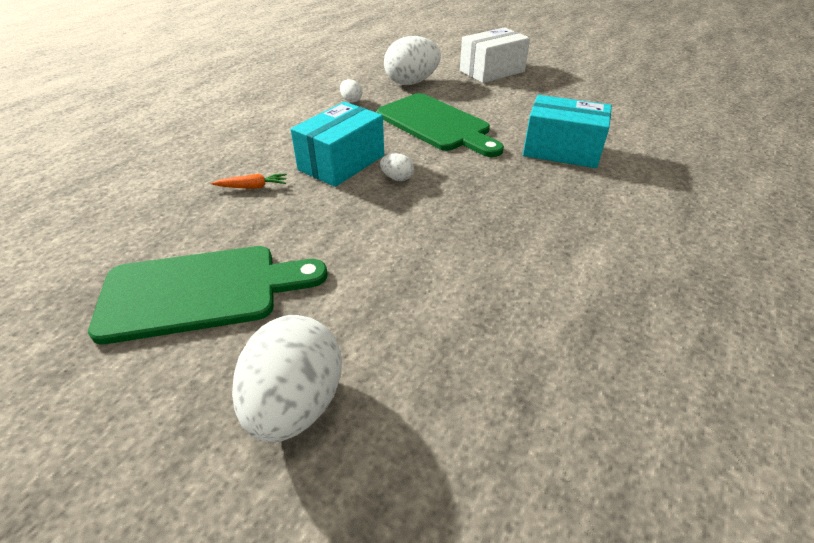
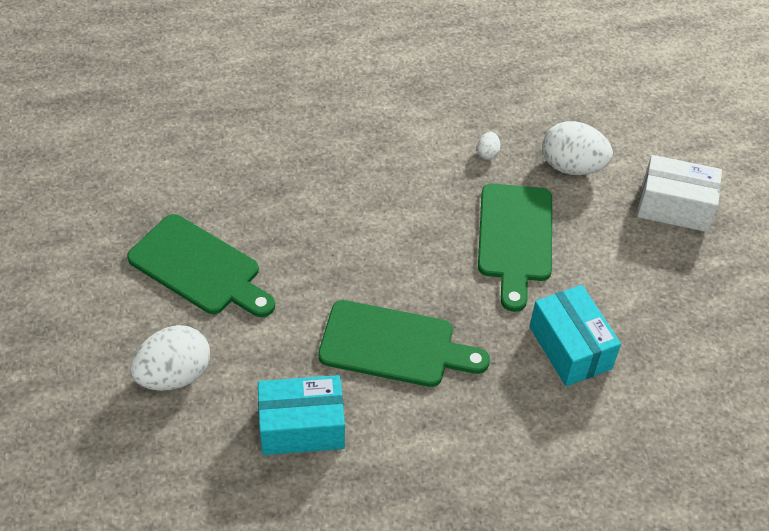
camera: 45 degrees right, 10 degrees up
orange carrot [211,174,287,189] -> none
turquoise box [290,102,384,187] -> turquoise box moved to [258,375,345,455]
white egg [380,153,414,181] -> none
none -> green cutting board [318,300,490,387]

